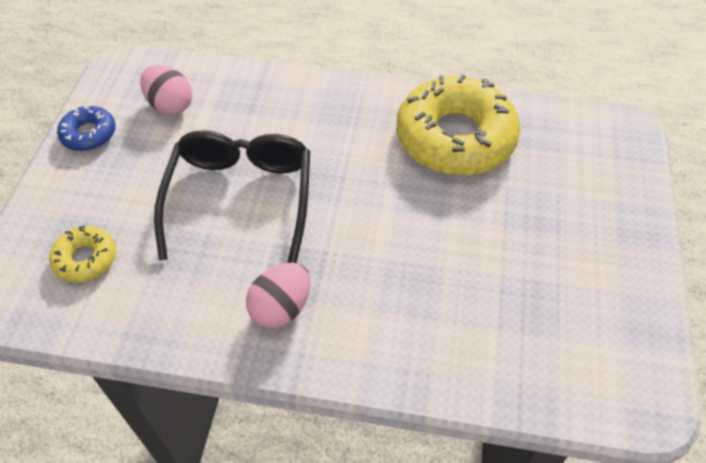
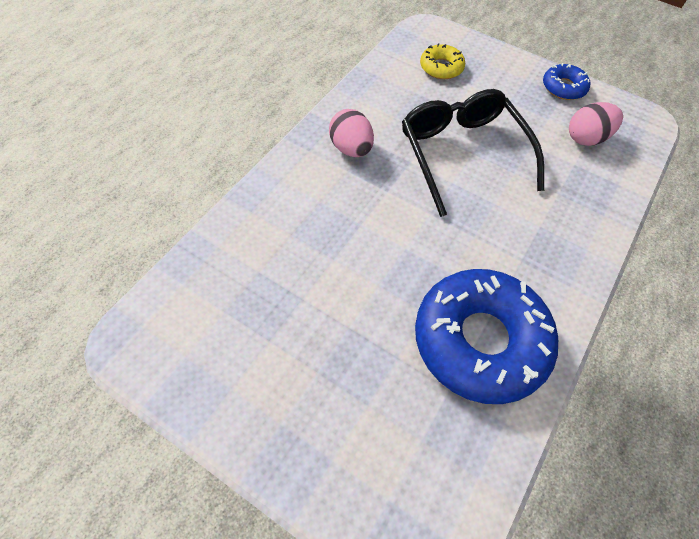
camera: 110 degrees right, 5 degrees up
black glasses [154,130,310,263] -> black glasses turned 135 degrees counterclockwise [402,89,544,217]
yellow donut [397,74,520,175] -> blue donut [415,269,558,404]

